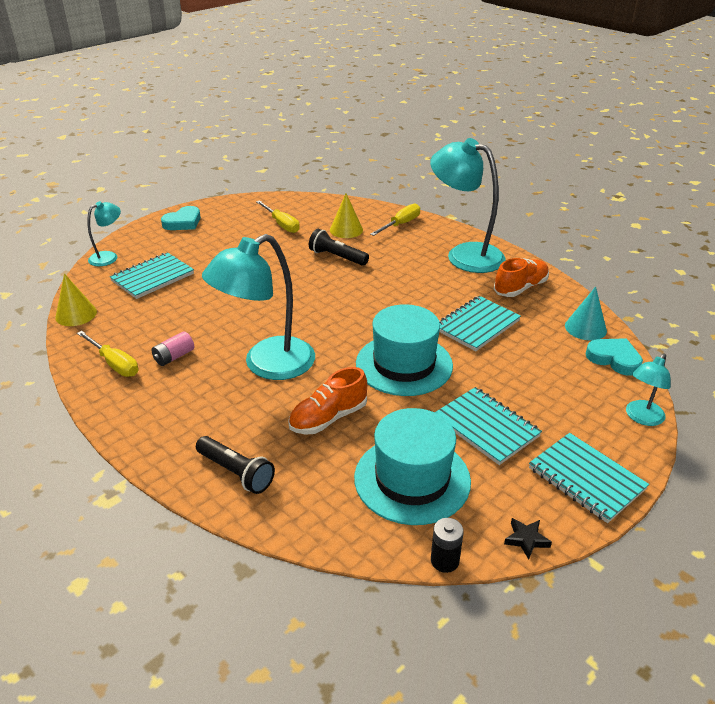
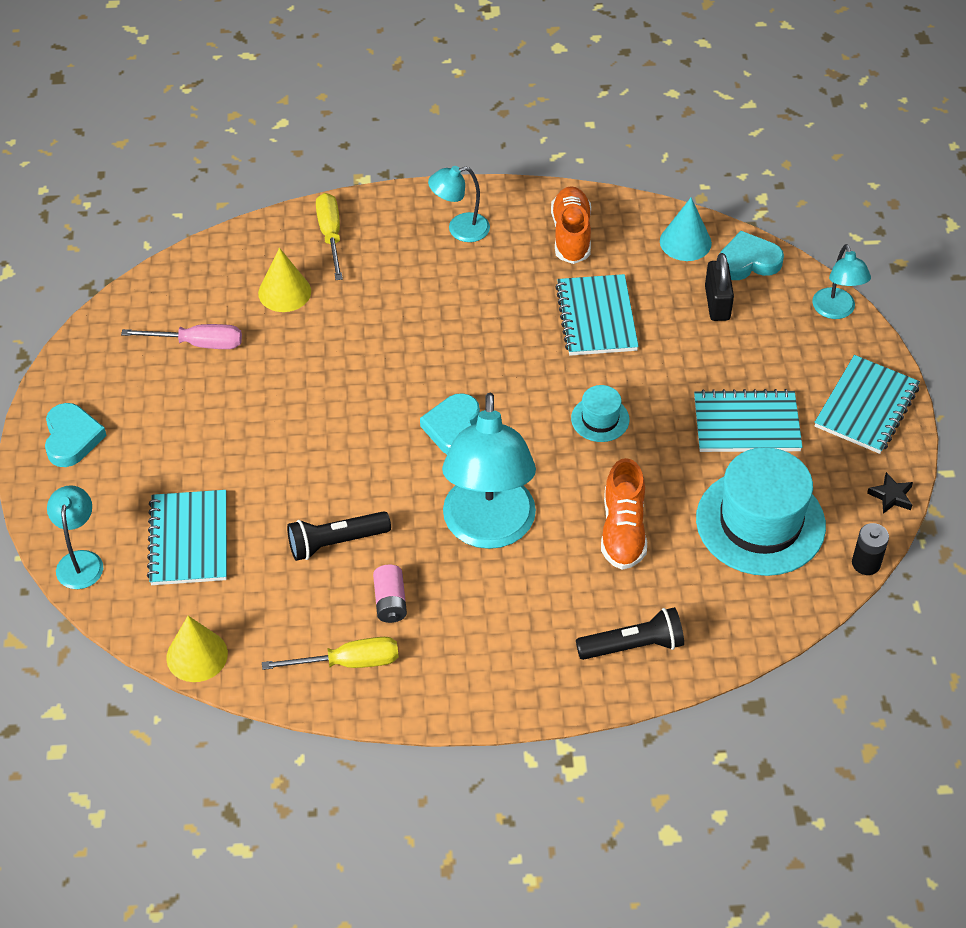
camera: 50 degrees left, 15 degrees up
yellow screwdriver [256,200,300,233] -> pink screwdriver [121,324,242,349]
black flashlight [309,229,369,266] -> black flashlight moved to [287,511,391,561]
turquoise hat [356,304,453,396] -> turquoise hat [571,385,629,442], size x0.47
turquoise lamp [430,138,506,273] -> turquoise lamp [428,166,490,242], size x0.50
turquoise notebook [529,433,649,523] -> turquoise notebook turned 60 degrees counterclockwise [814,355,920,454]
none -> turquoise heart [420,393,480,454]
none -> black padlock [705,253,734,321]

